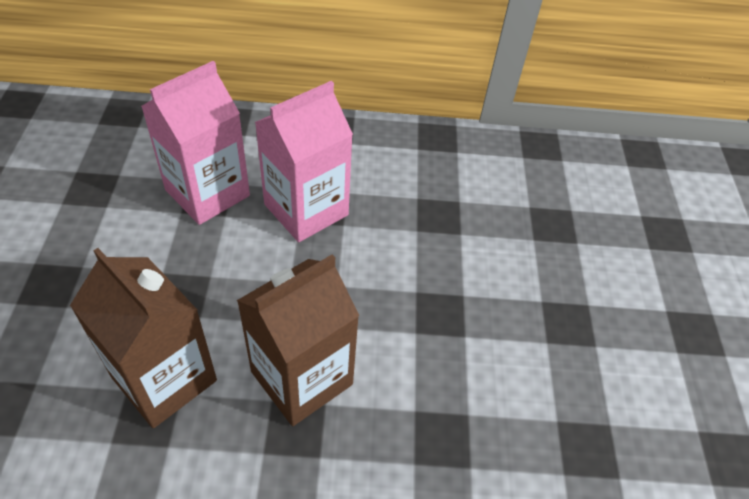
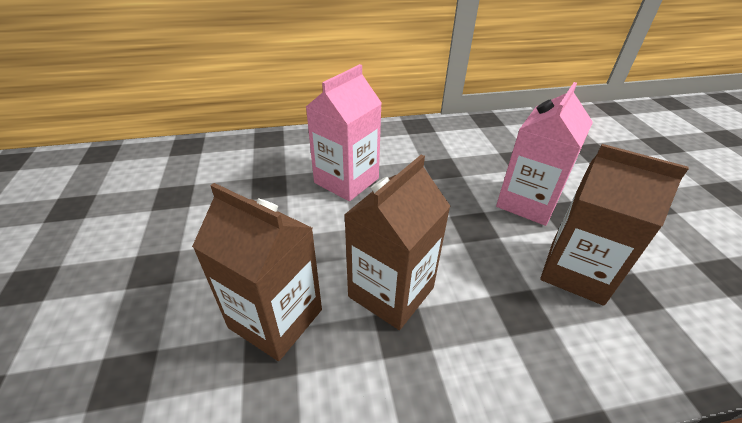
camera: 10 degrees left, 10 degrees down
pink carton [141,61,250,225] -> pink carton moved to [496,82,593,226]
none -> brown carton [540,144,689,306]

